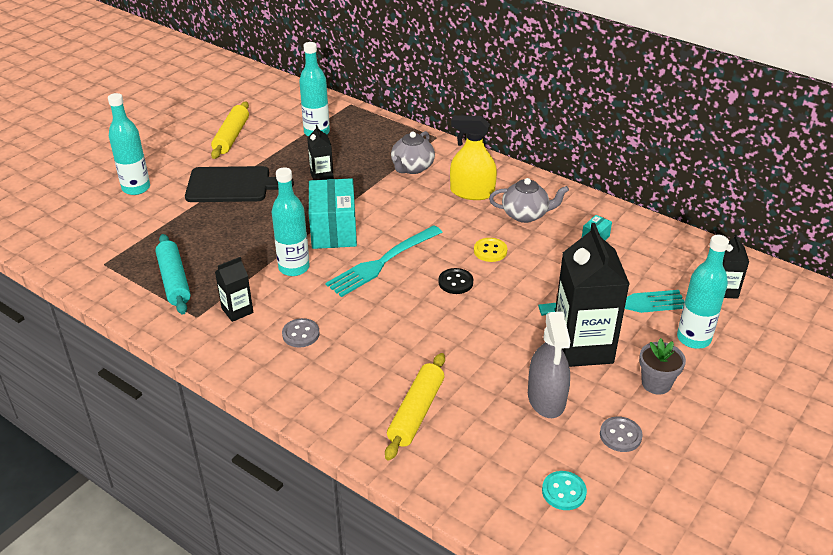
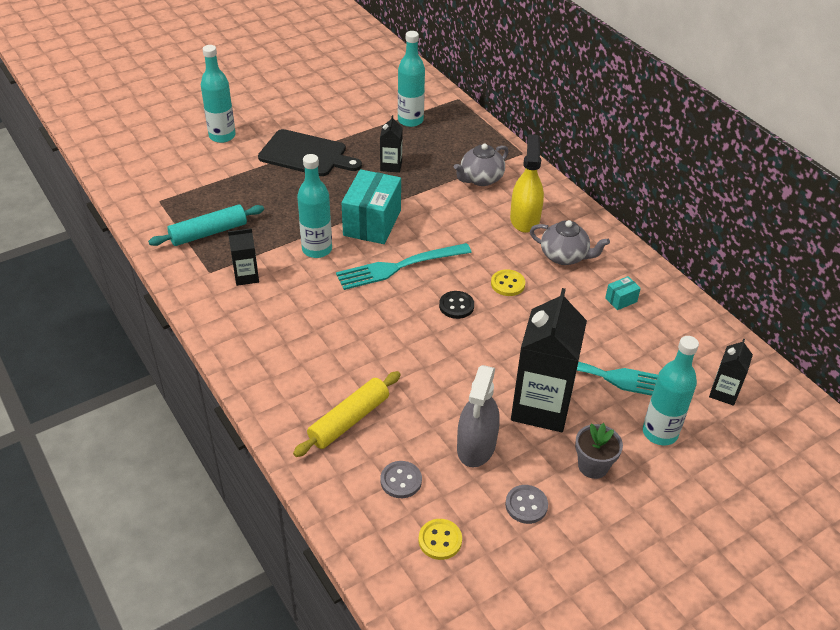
camera: 20 degrees right, 5 degrees up
turquoise rolling pin [156,234,191,315] -> turquoise rolling pin turned 60 degrees clockwise [148,204,264,246]
yellow rolling pin [211,102,249,159] -> none
grey button [282,318,320,347] -> grey button moved to [380,461,422,498]
yellow spray bottle [450,115,497,200] -> yellow spray bottle turned 60 degrees clockwise [510,134,544,233]
turquoise button [542,471,587,510] -> yellow button [419,519,462,560]

